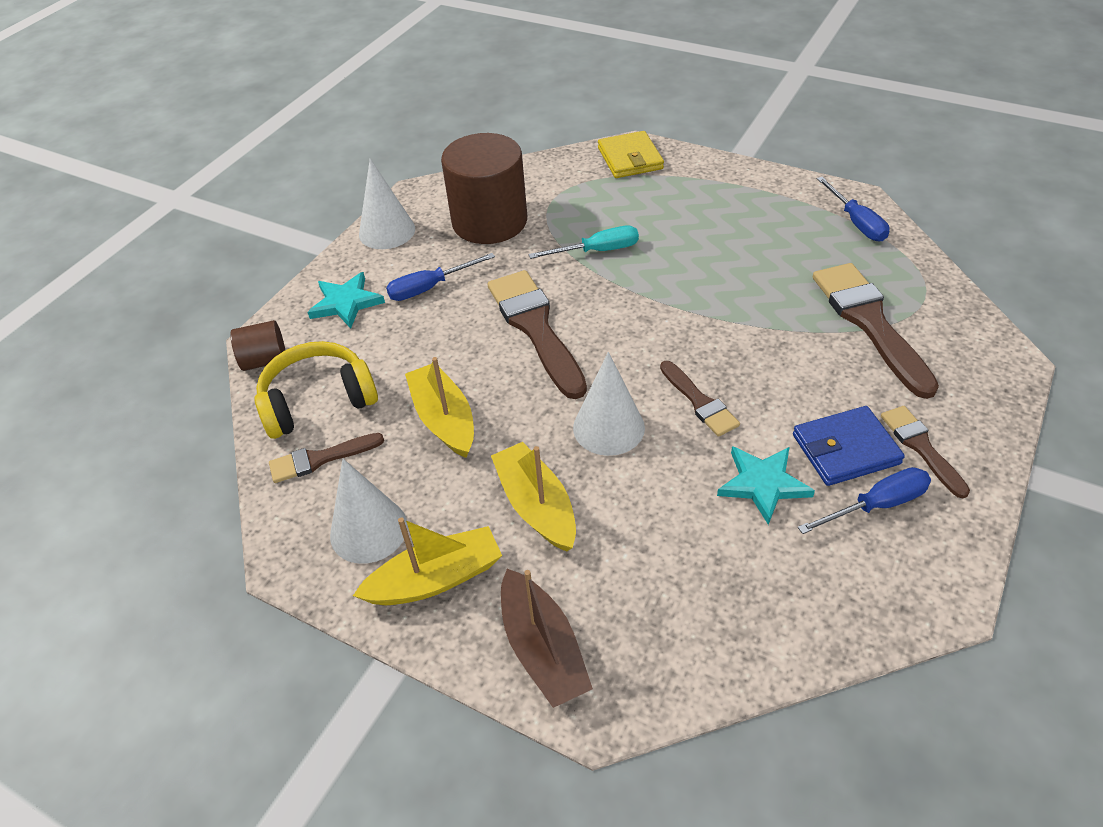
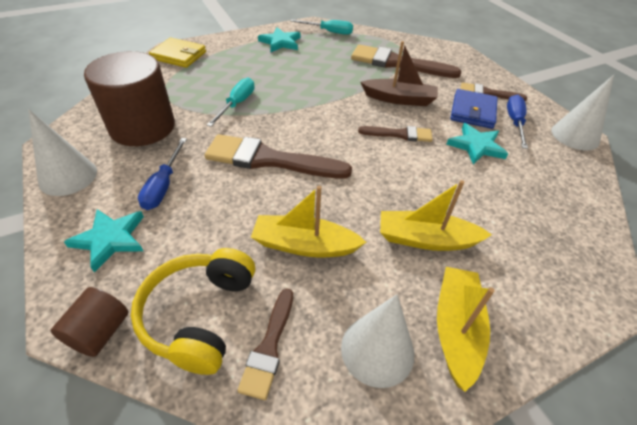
camera: 60 degrees left, 0 degrees up
brown boat [501,569,593,708] -> brown boat moved to [361,41,438,106]
white cone [573,352,645,456] -> white cone moved to [552,75,614,150]
blue screwdriver [817,177,889,241] -> turquoise screwdriver [290,19,353,35]
none -> turquoise star [258,27,301,52]

